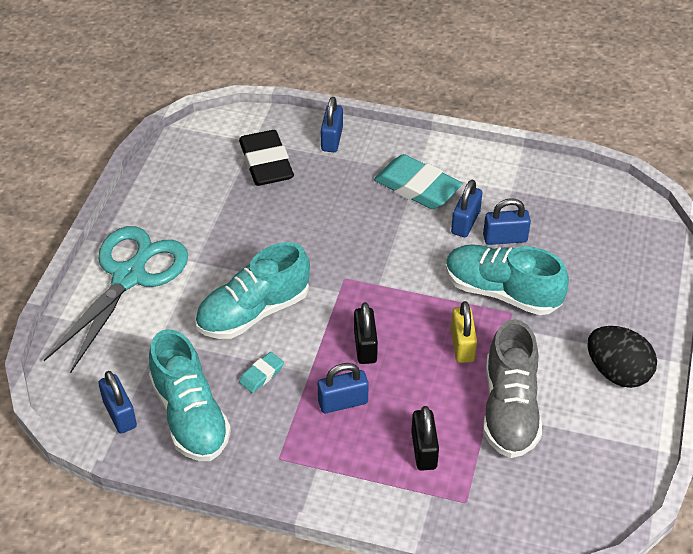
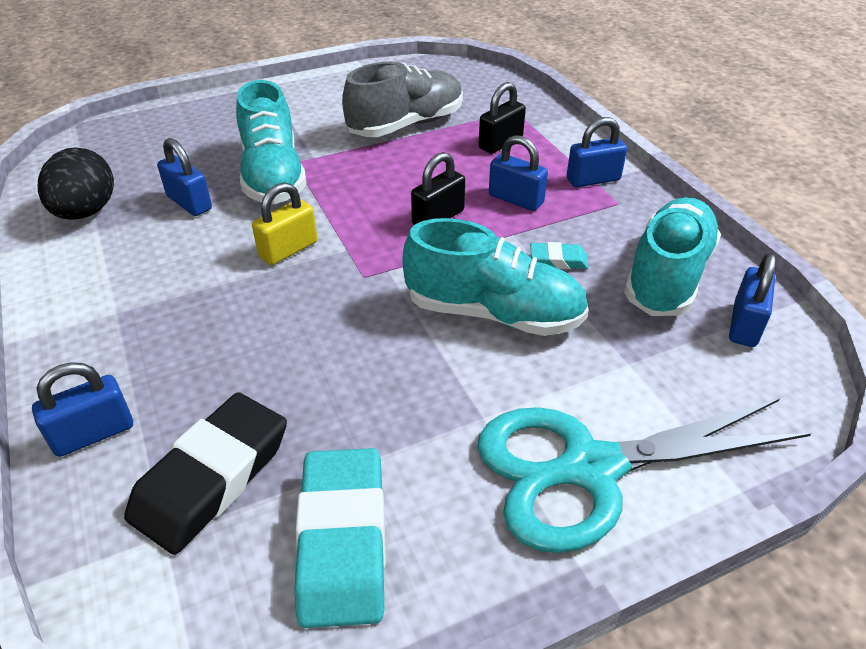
camera: 130 degrees left, 5 degrees down
turquoise eraser [374,154,463,209] -> turquoise eraser moved to [294,448,386,628]
blue padlock [451,180,482,237] -> blue padlock moved to [567,117,627,187]
yellow padlock [451,301,477,363] -> yellow padlock moved to [252,182,317,265]
black egg [587,326,657,388] -> black egg moved to [38,147,114,220]

